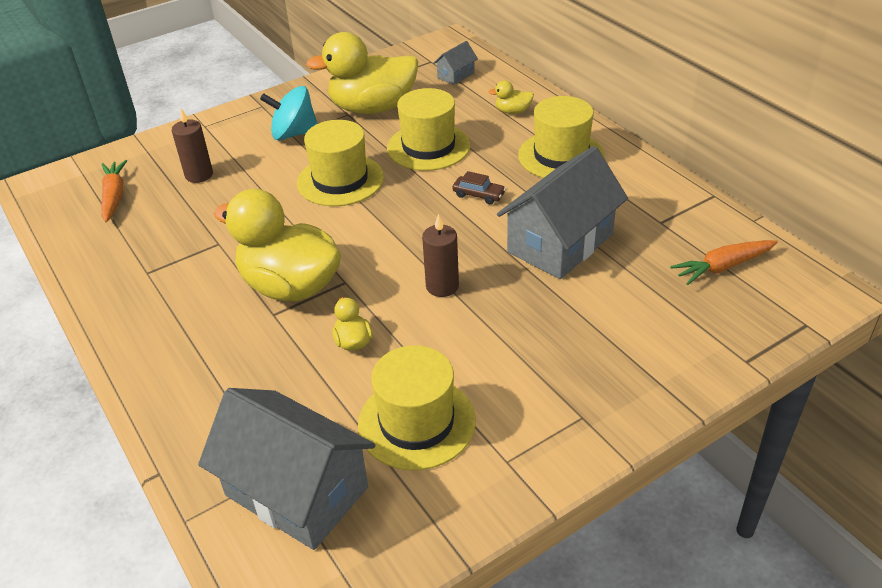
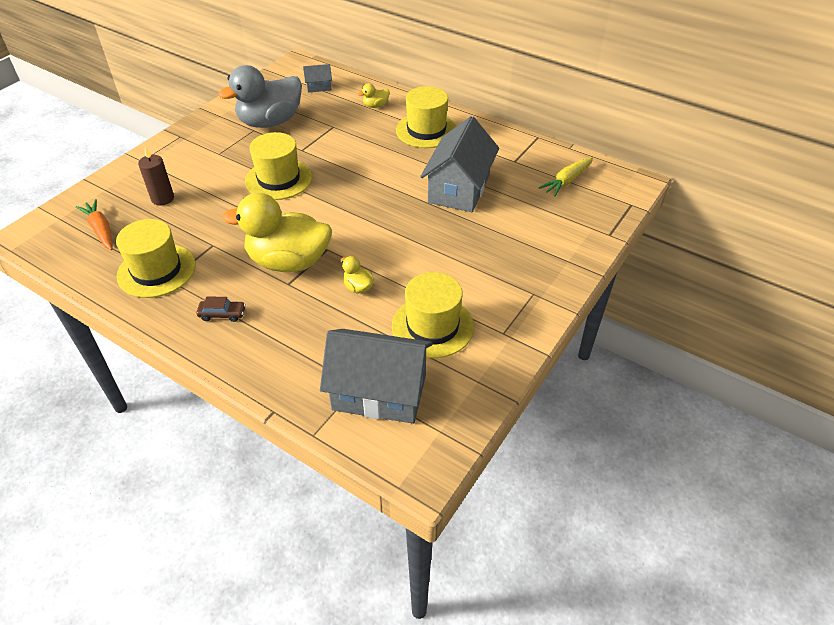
camera: 25 degrees left, 5 degrees up
turquoise spinning top [260,86,318,140] -> none
yellow duck [306,32,418,114] -> grey duck [218,65,302,128]
yellow hat [387,88,470,171] -> yellow hat moved to [116,219,196,298]
brown candle [422,214,459,297] -> none
grey house [433,41,478,85] -> grey house turned 60 degrees clockwise [303,64,332,93]
brown car [452,171,506,204] -> brown car moved to [196,296,246,322]
orange carrot [670,240,778,285] -> yellow carrot [539,157,593,197]

